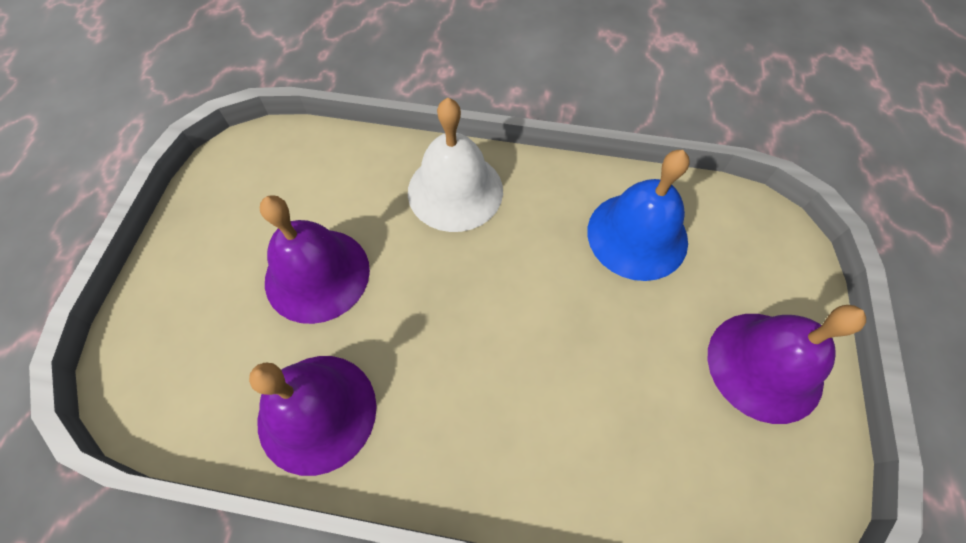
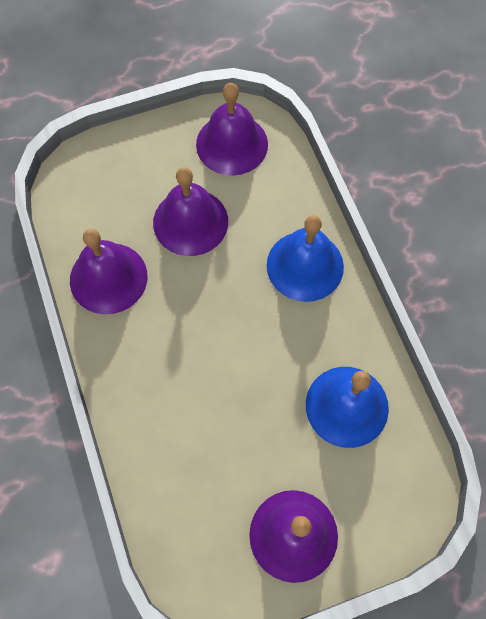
camera: 60 degrees right, 5 degrees up
white bell [408,98,503,232] -> blue bell [267,215,344,302]
none -> purple bell [196,83,268,176]

